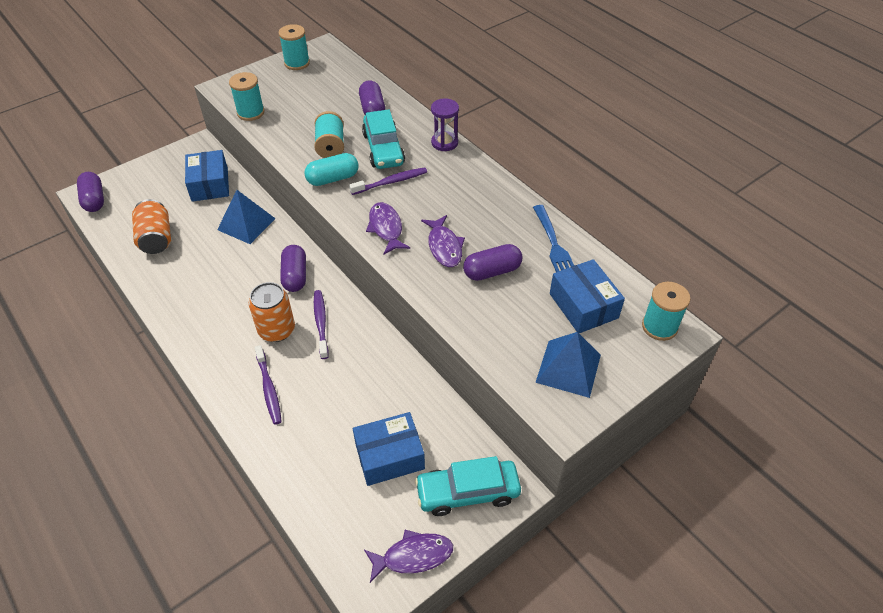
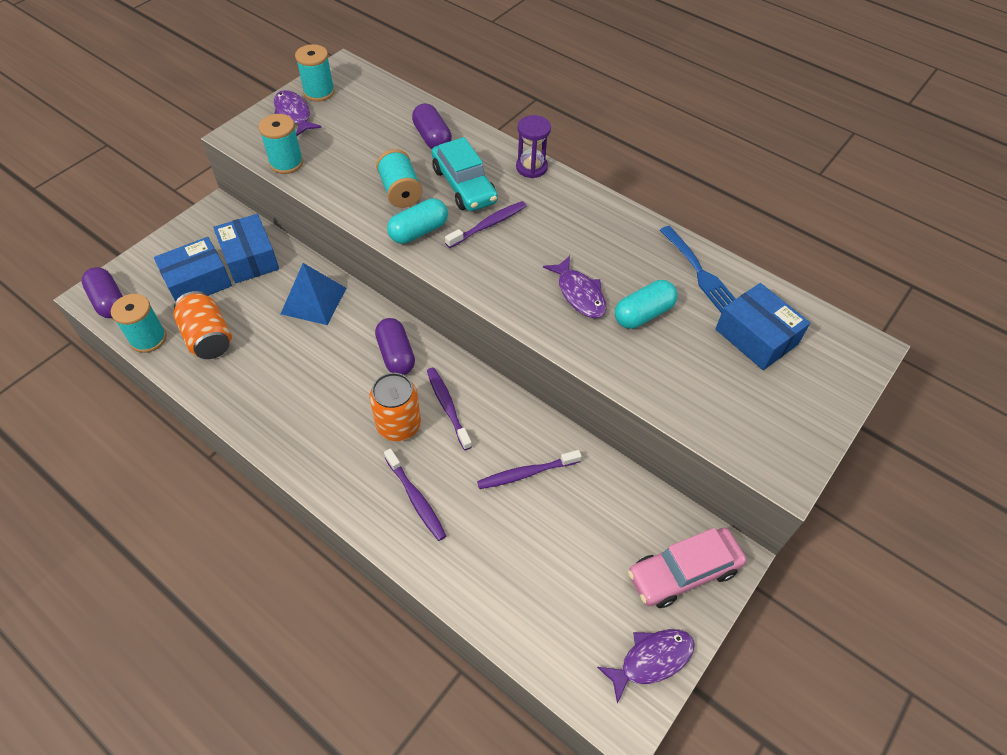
camera: 15 degrees left, 5 degrees up
blue box [353,412,425,486] -> blue box moved to [154,237,232,302]
purple fish [366,202,410,254] -> purple fish moved to [274,90,322,136]
turquoise car [415,456,521,516] -> pink car [628,528,746,608]
purple capsule [463,244,522,281] -> turquoise capsule [615,280,678,329]
blue pyramid [535,332,601,398] -> none
turquoise spool [642,282,690,341] -> turquoise spool moved to [111,294,167,353]
none -> purple toothbrush [477,450,582,489]

